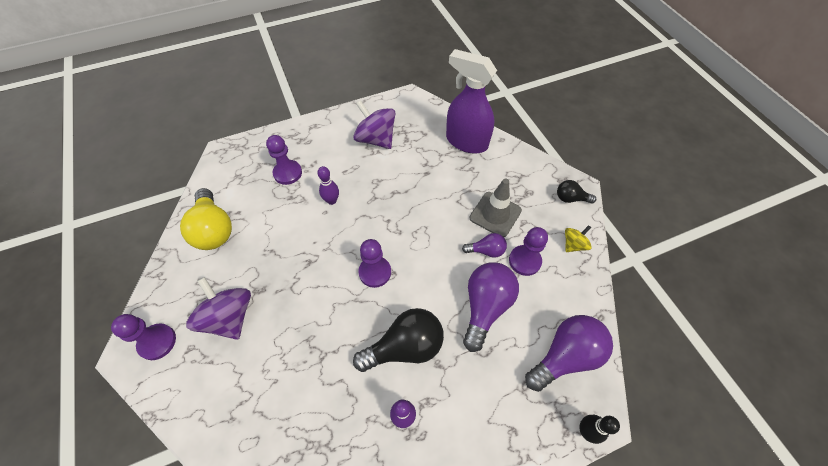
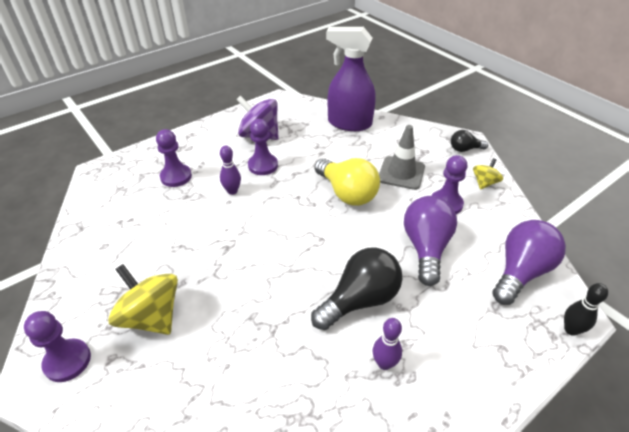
camera: 15 degrees left, 15 degrees down
yellow light bulb [180,188,232,250] -> yellow light bulb moved to [315,158,380,206]
purple spinning top [186,277,251,340] -> yellow spinning top [108,264,178,335]
purple pawn [358,239,391,288] -> purple pawn moved to [248,119,278,175]
purple light bulb [462,233,507,258] -> none

